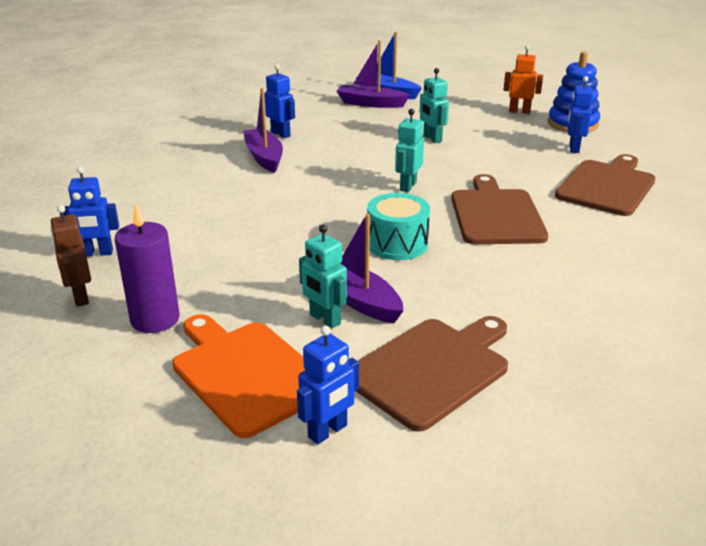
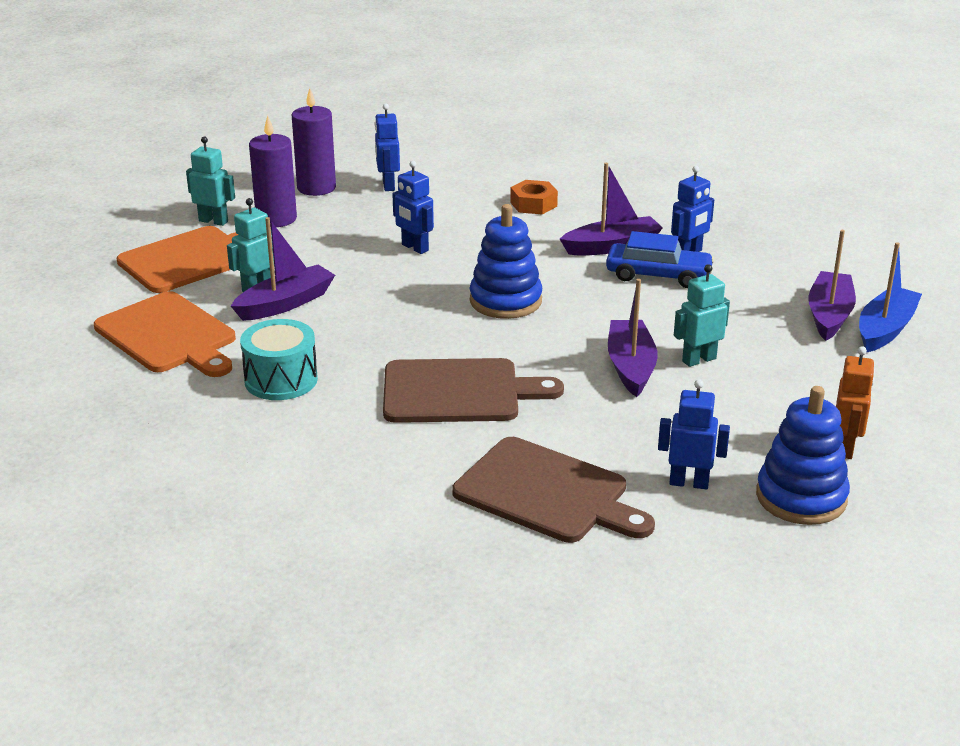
camera: 90 degrees right, 0 degrees up
brown robot [50,205,91,307] -> purple candle [292,88,336,196]
blue robot [297,326,359,444] -> blue robot moved to [392,161,434,254]
brown cutting board [356,316,508,432] -> orange cutting board [94,291,236,377]
turquoise drum [367,193,430,260] -> turquoise drum moved to [240,319,318,400]
turquoise robot [395,109,424,192] -> turquoise robot moved to [186,136,235,226]
none -> blue stacking toy [470,204,542,319]
none -> orange nut [510,180,558,215]
none -> blue car [606,231,715,288]
none -> purple boat [608,279,657,397]

